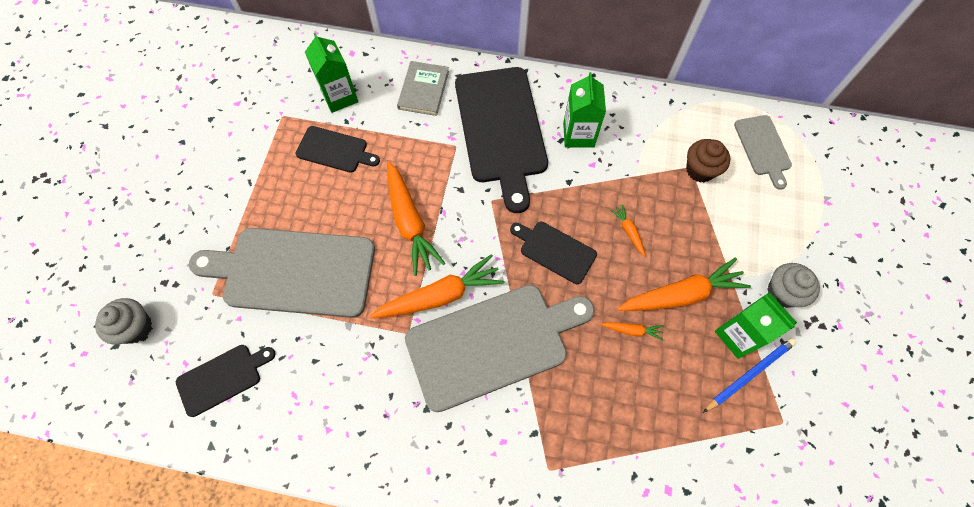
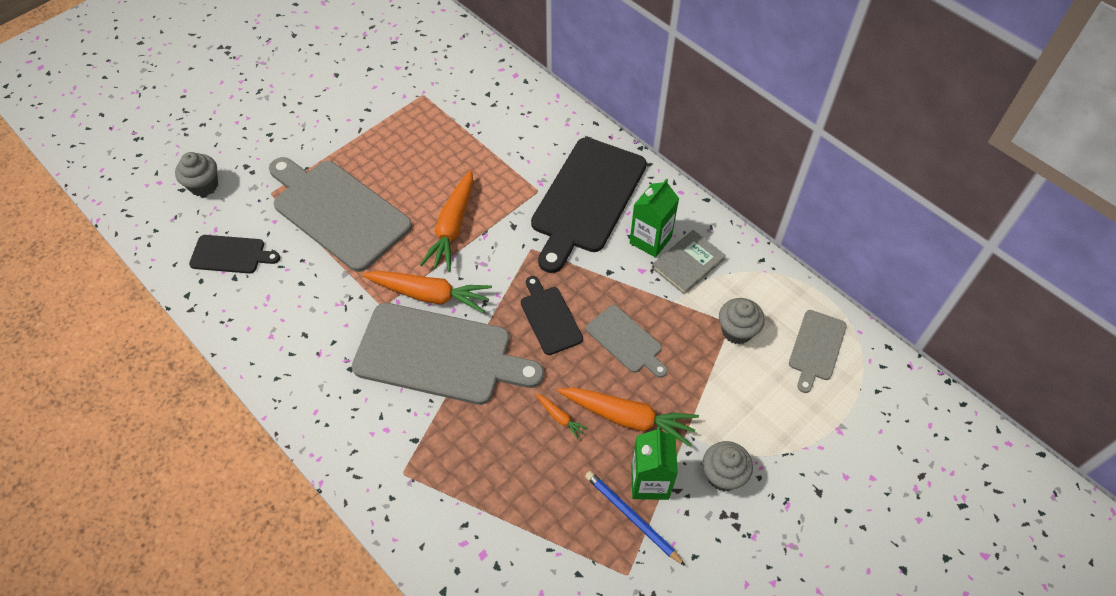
camera: 35 degrees right, 10 degrees down
black cutting board [295,126,380,173] -> none
green carton [305,33,358,113] -> none
grey book [397,61,449,116] -> grey book moved to [652,230,726,295]
orange carrot [610,204,646,256] -> grey cutting board [586,305,668,378]
brown cupcake [686,139,730,182] -> grey cupcake [719,298,765,344]
blue pencil [703,338,796,413] -> blue pencil turned 135 degrees counterclockwise [585,471,686,566]

